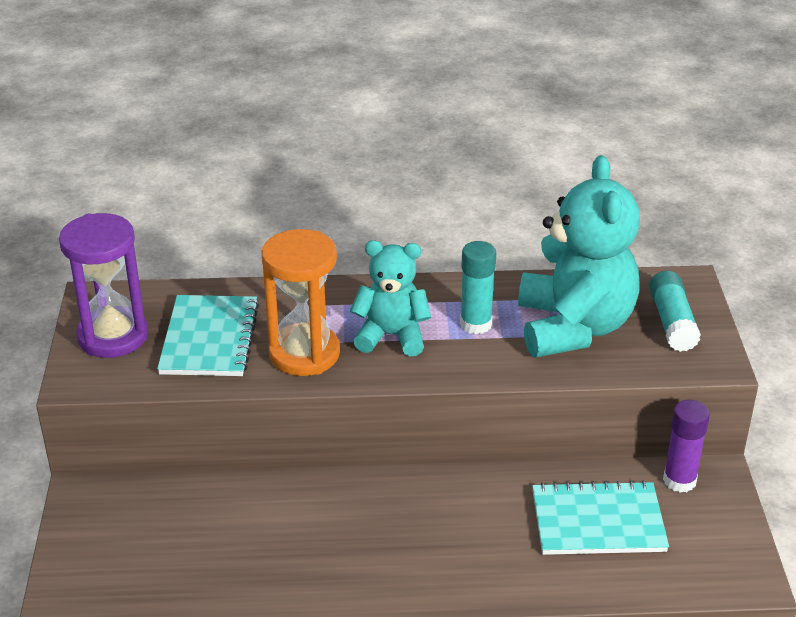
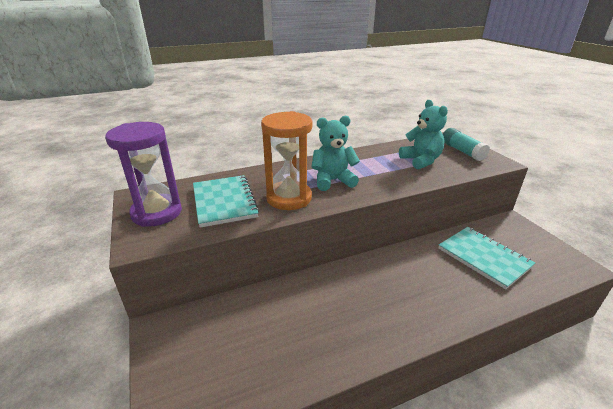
camera: 20 degrees left, 5 degrees down
turquoise glue stick [460,241,496,334] -> none
turquoise teddy bear [518,155,640,357] -> turquoise teddy bear [399,100,448,169], size x0.60
turquoise notebook [532,480,669,555] -> turquoise notebook turned 75 degrees clockwise [439,227,535,289]
purple glue stick [663,400,710,493] -> none

